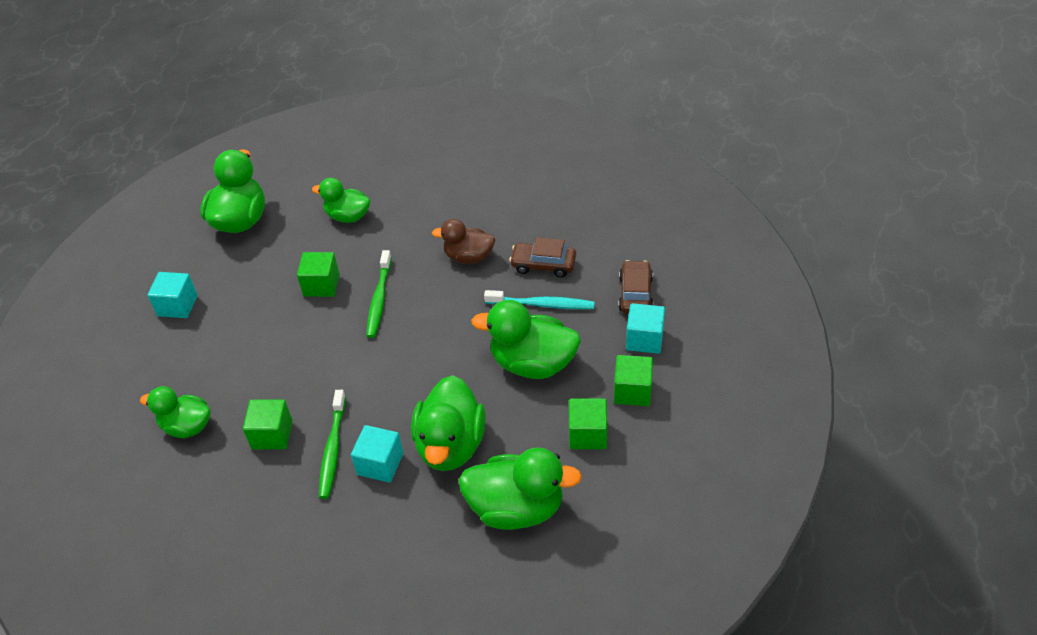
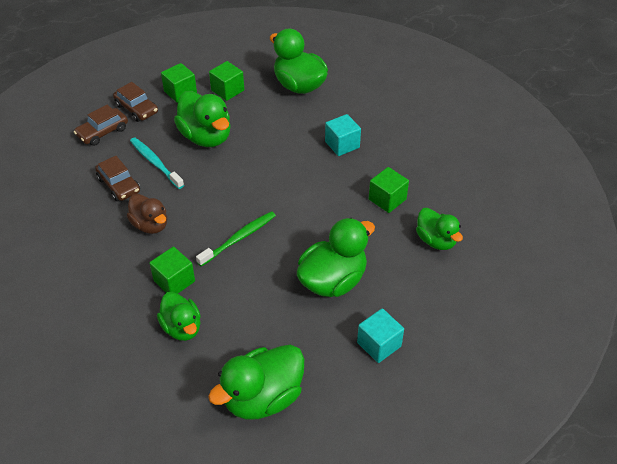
camera: 140 degrees left, 0 degrees up
green cube [297,252,339,297] -> green cube moved to [149,247,195,294]
green toothbrush [319,390,346,499] -> none
green duck [411,375,486,471] -> green duck moved to [297,218,375,297]
turquoise cube [626,303,665,354] -> brown car [113,82,158,122]

